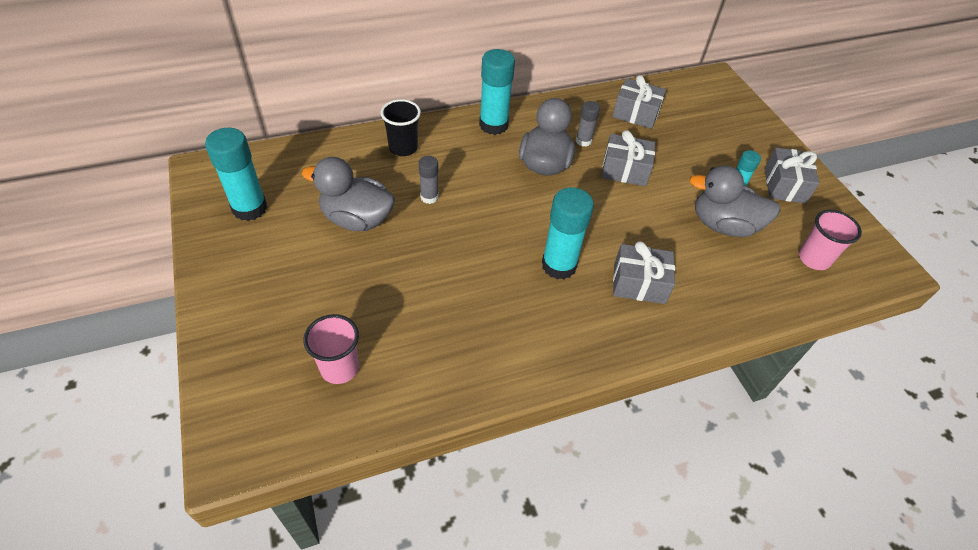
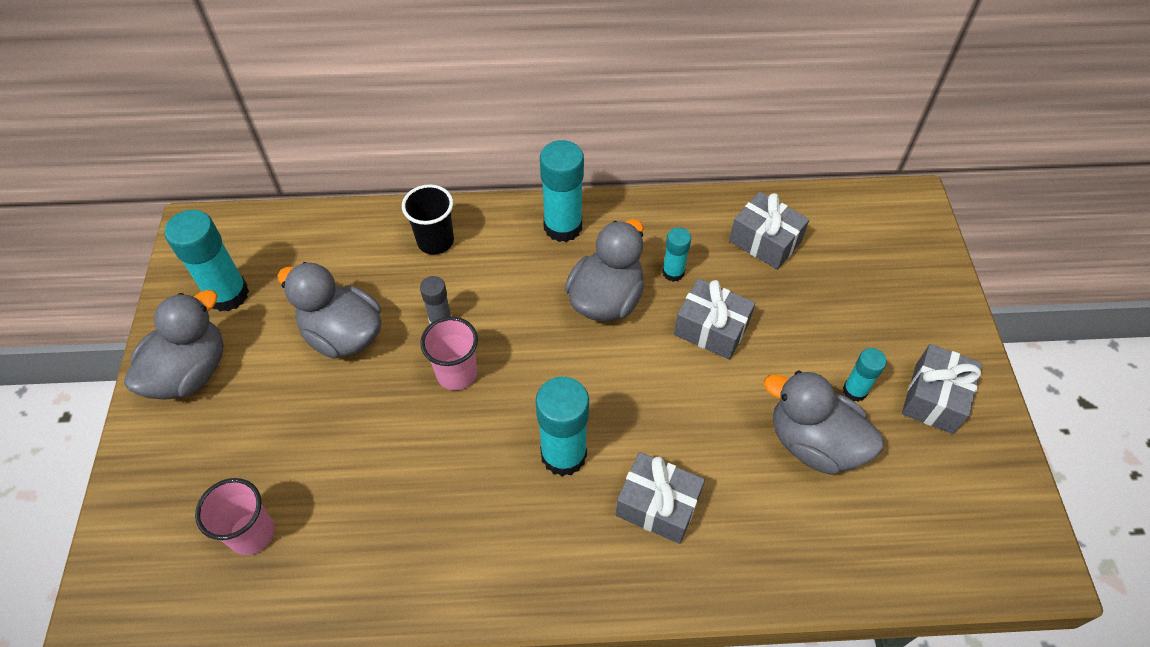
camera: 20 degrees right, 5 degrees up
grey glue stick [576,101,600,146] -> turquoise glue stick [662,227,691,282]
pink cup [799,210,862,270] -> pink cup moved to [420,317,478,390]
none -> grey duck [124,290,224,400]

